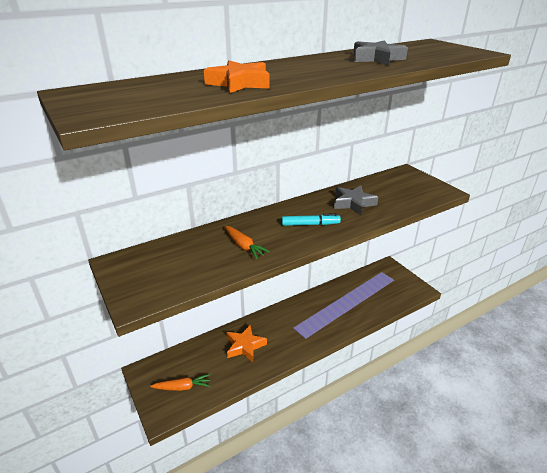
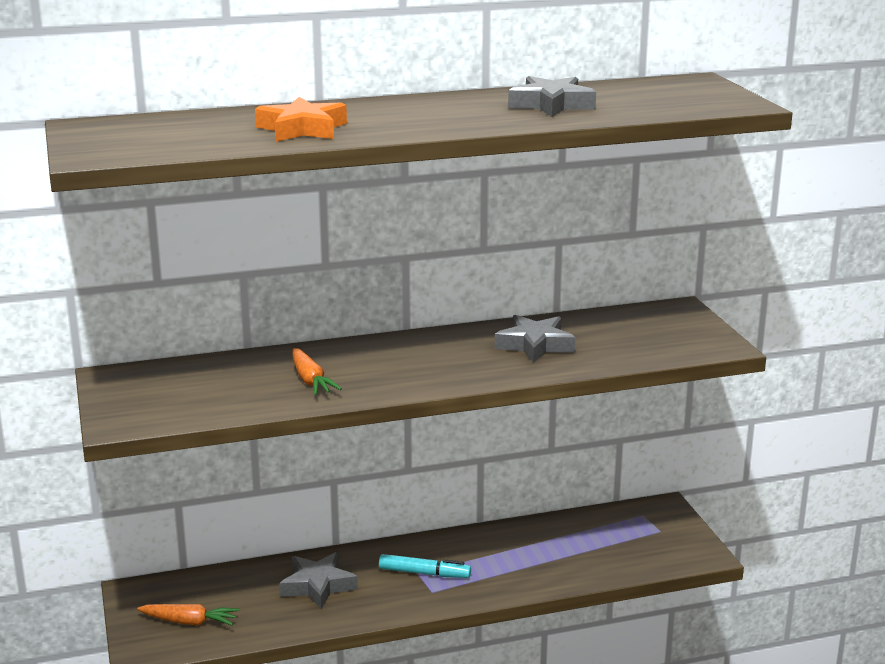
camera: 15 degrees right, 10 degrees down
orange star [226,325,267,362] -> grey star [279,552,358,610]
turquoise marker [282,213,341,226] -> turquoise marker moved to [379,554,471,578]

